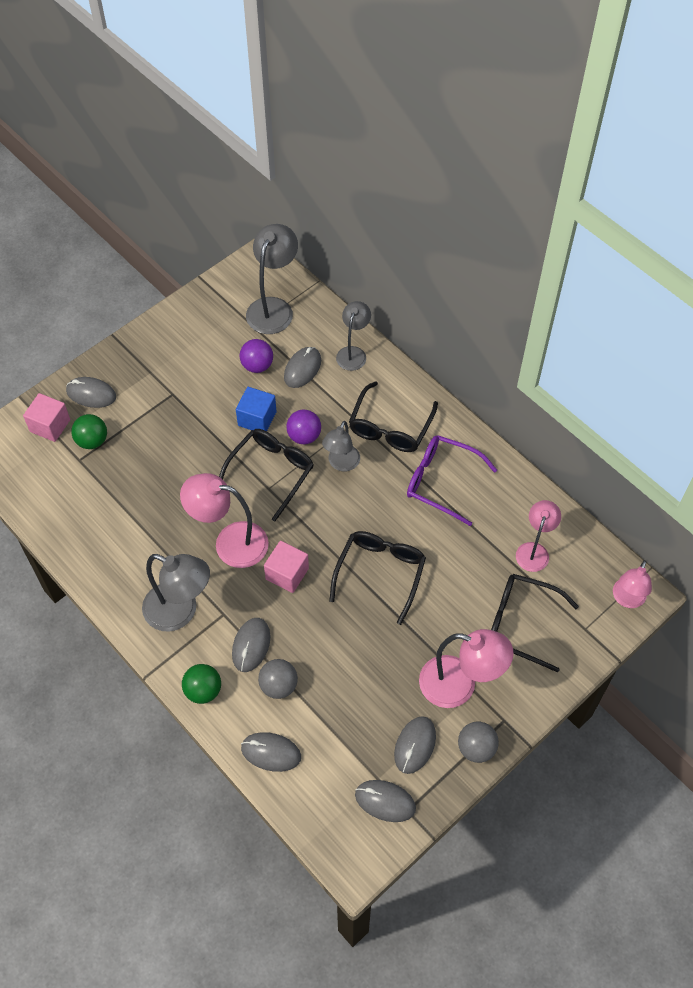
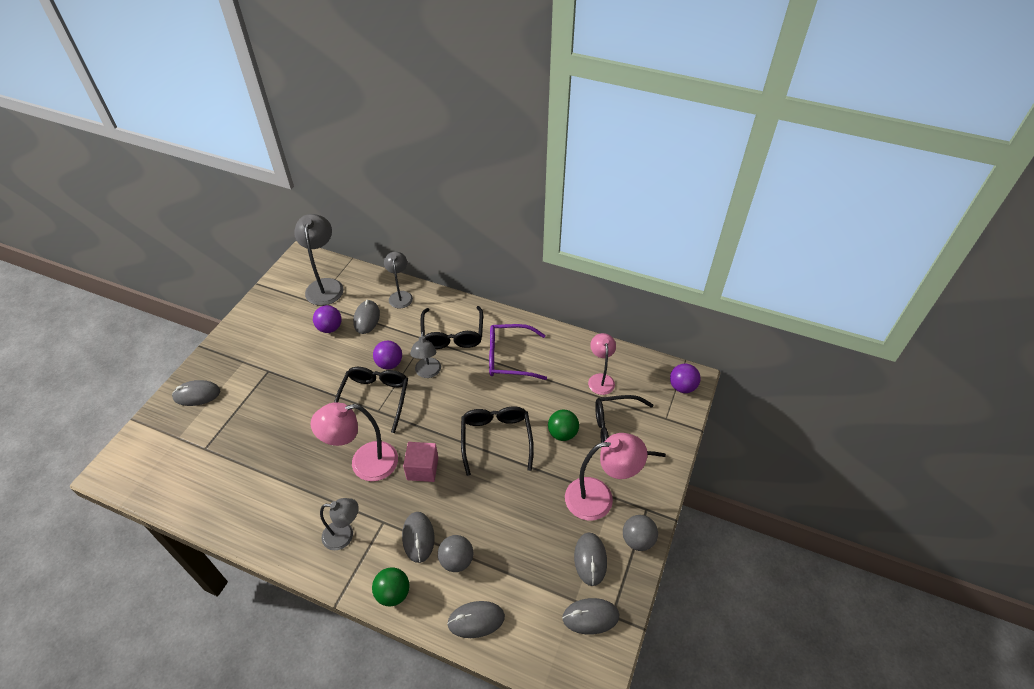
camera: 25 degrees left, 10 degrees down
pink cube [23,393,70,442] -> none
green ball [71,414,107,449] -> green ball moved to [548,410,579,441]
grey lamp [142,554,210,632] -> grey lamp [320,498,359,550], size x0.63
blue cube [236,387,277,431] -> none
pink lamp [613,560,652,608] -> purple ball [670,364,701,393]

